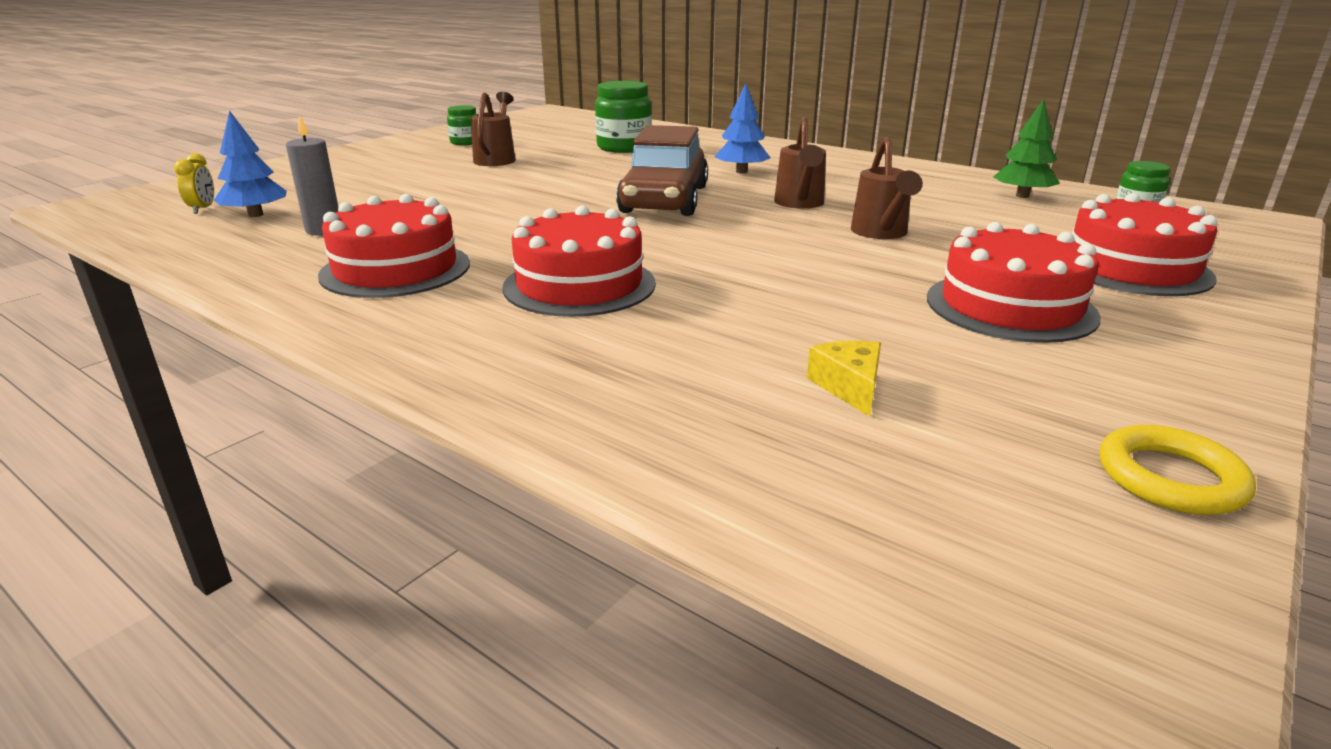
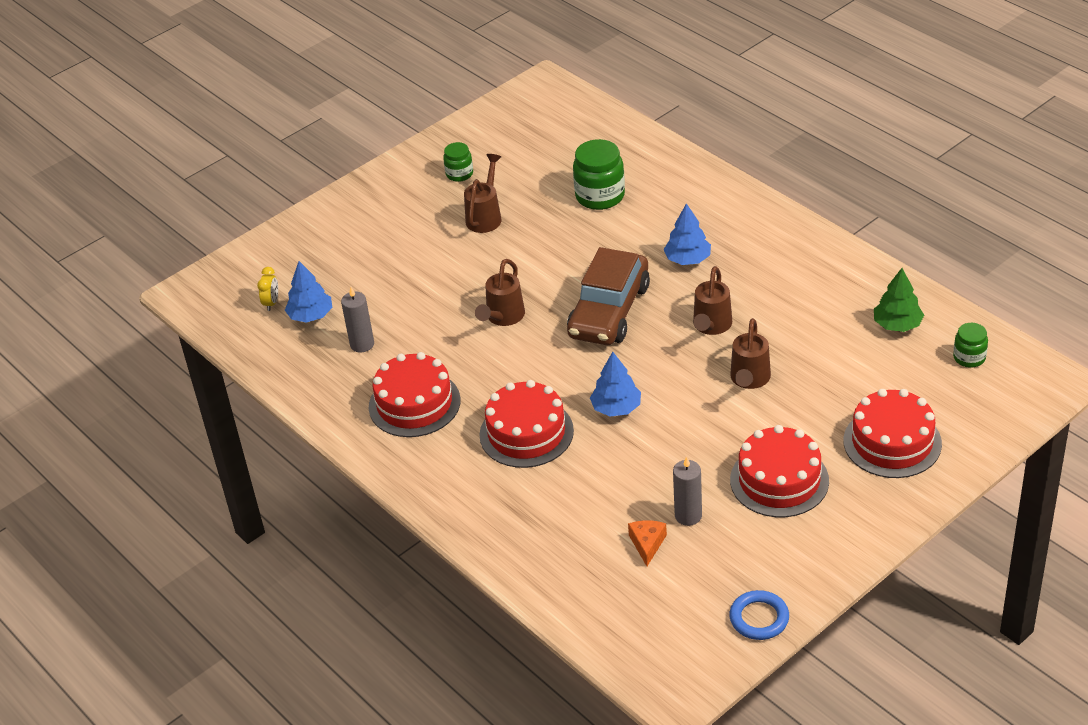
camera: 15 degrees right, 15 degrees up
yellow cheese [807,341,881,417] -> orange cheese [628,520,667,566]
yellow ring [1100,425,1256,515] -> blue ring [729,590,789,640]
none -> brown watering can [475,259,525,326]
none -> blue tree [590,352,641,417]
none -> grey candle [673,456,702,526]

